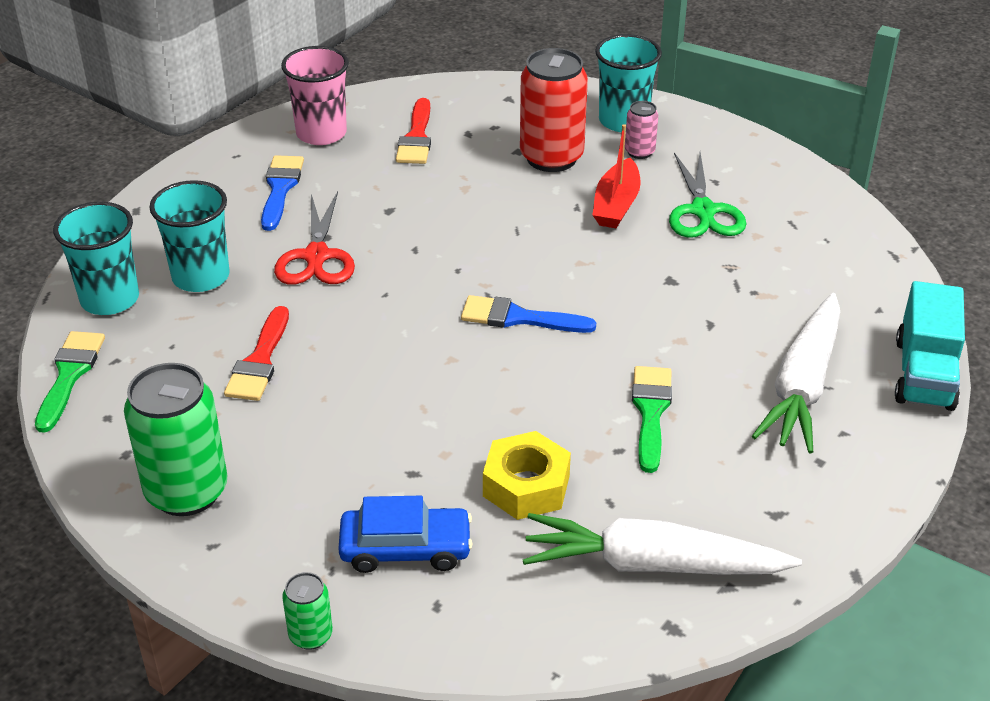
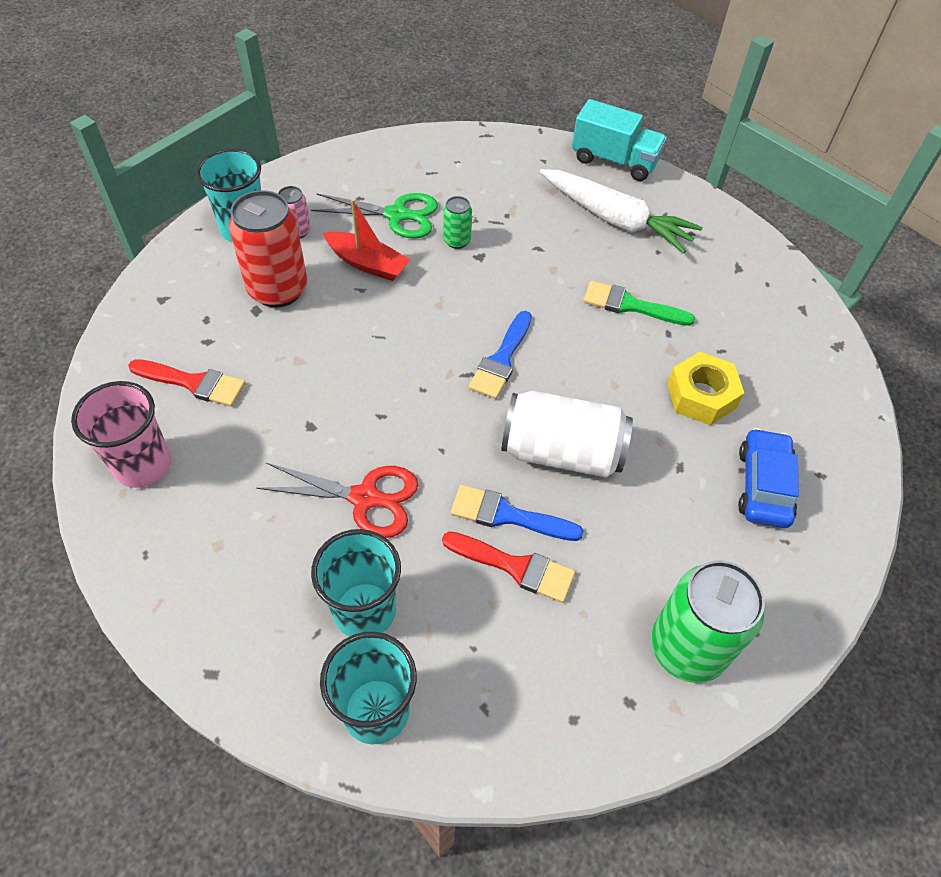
camera: 80 degrees left, 15 degrees up
green brush [35,331,105,433] -> none
blue brush [261,155,304,231] -> blue brush moved to [451,485,583,541]
green can [282,572,333,650] -> green can moved to [443,196,472,249]
white carrot [523,513,802,574] -> none
none -> white can [502,391,633,478]

